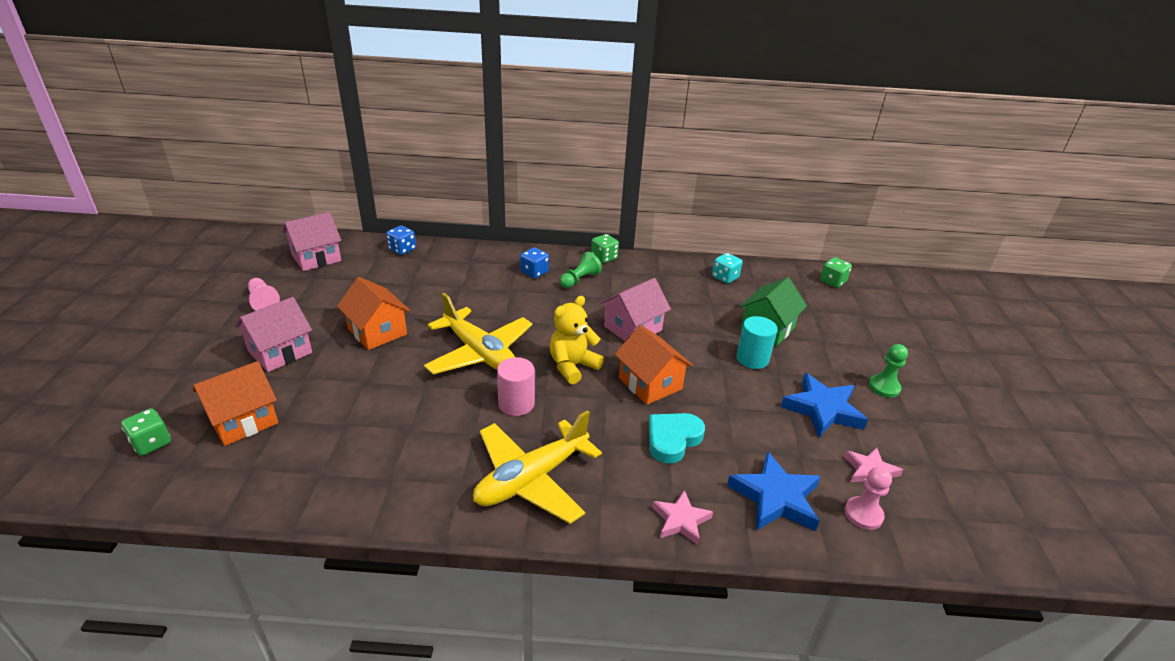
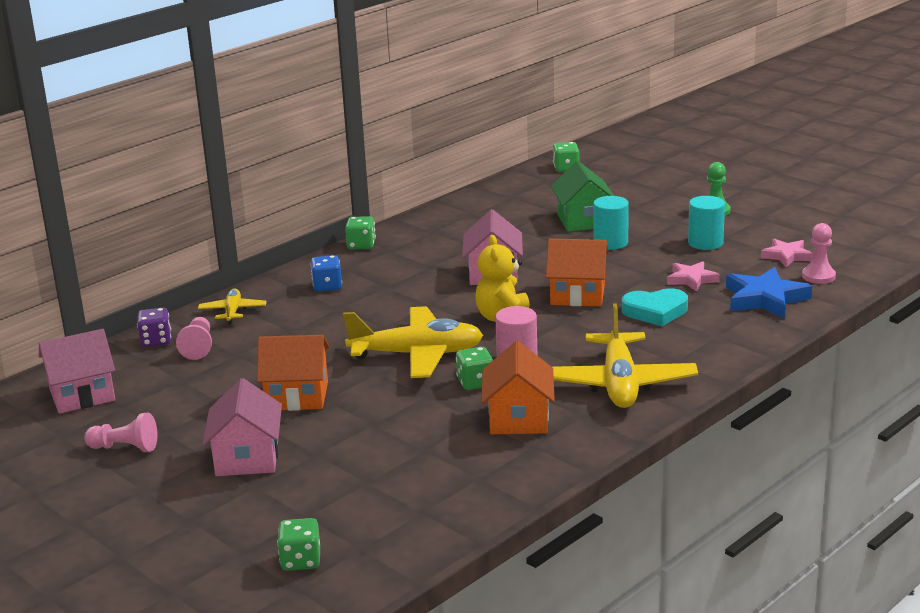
camera: 45 degrees left, 10 degrees down
orange house [193,361,278,446] -> orange house moved to [481,341,555,434]
pink house [283,212,341,271] -> pink house turned 60 degrees clockwise [39,329,115,414]
blue dice [386,225,416,255] -> purple dice [137,308,171,347]
green pawn [560,252,602,288] -> none
turquoise heart [649,413,705,464] -> turquoise heart turned 90 degrees counterclockwise [622,288,688,326]
pink star [652,490,713,545] -> pink star moved to [667,261,720,292]
turquoise dice [712,253,742,284] -> none
blue star [781,373,868,437] -> turquoise cylinder [688,196,725,250]
none -> pink pawn [176,317,212,360]
none -> yellow plane [198,289,267,324]
none -> green dice [456,347,493,390]

